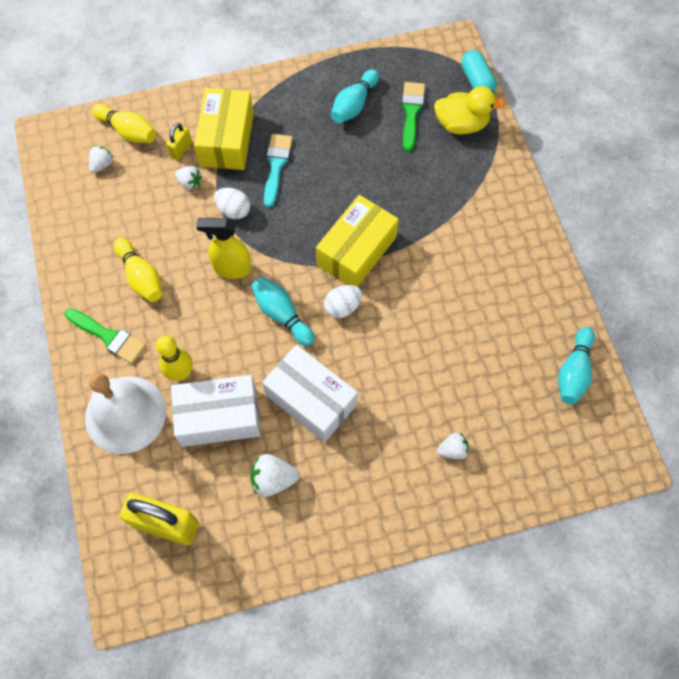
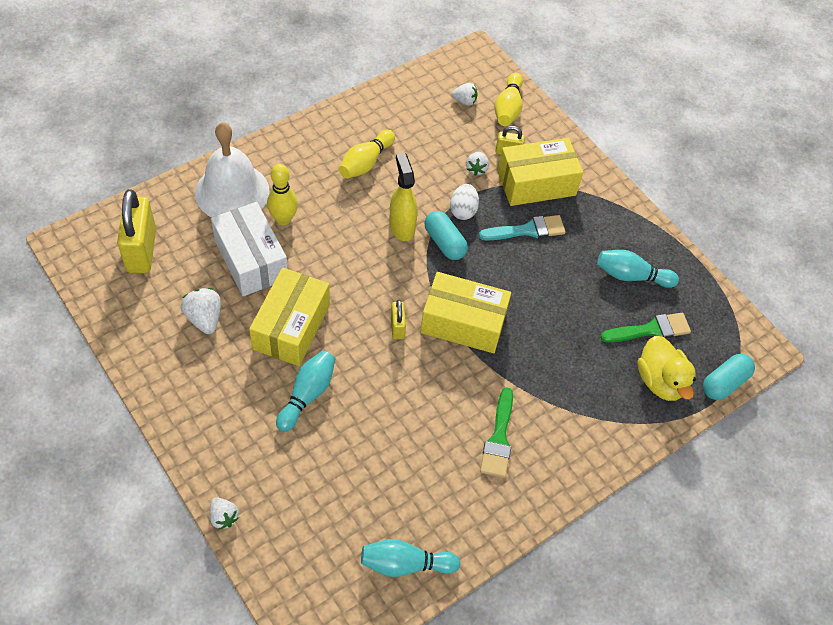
camera: 65 degrees right, 10 degrees down
green brush [65,308,146,364] -> green brush moved to [480,387,513,478]
turquoise bowling pin [251,277,315,346] -> turquoise bowling pin moved to [276,350,335,432]
white box [262,345,358,442] -> yellow box [249,267,330,366]
white egg [324,285,362,318] -> yellow padlock [391,300,406,339]
white strawberry [437,433,469,459] -> white strawberry moved to [210,498,239,530]
none -> turquoise capsule [424,211,468,260]

